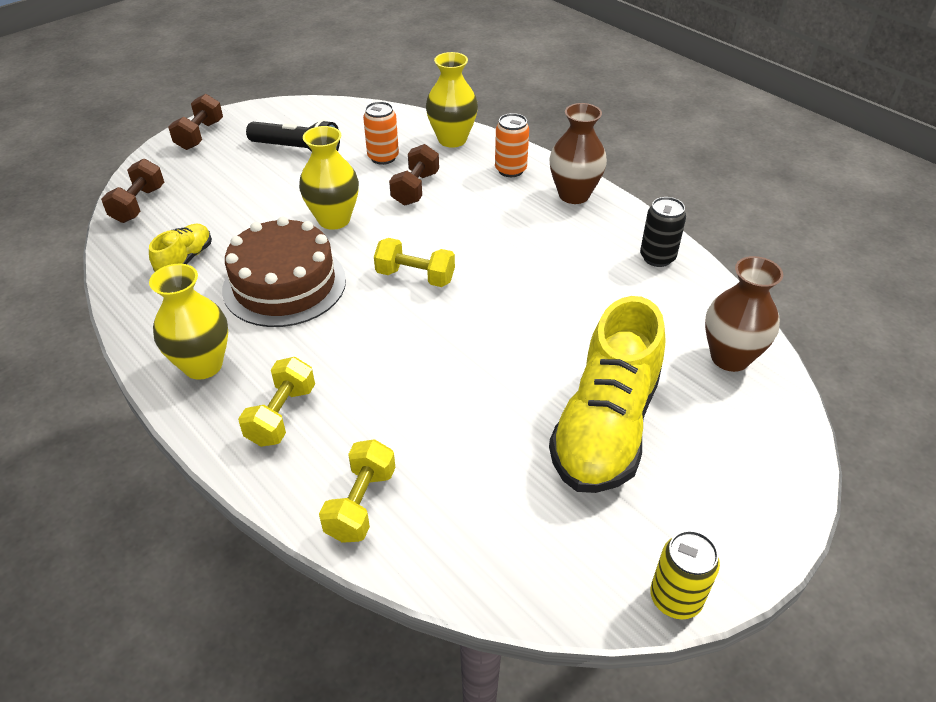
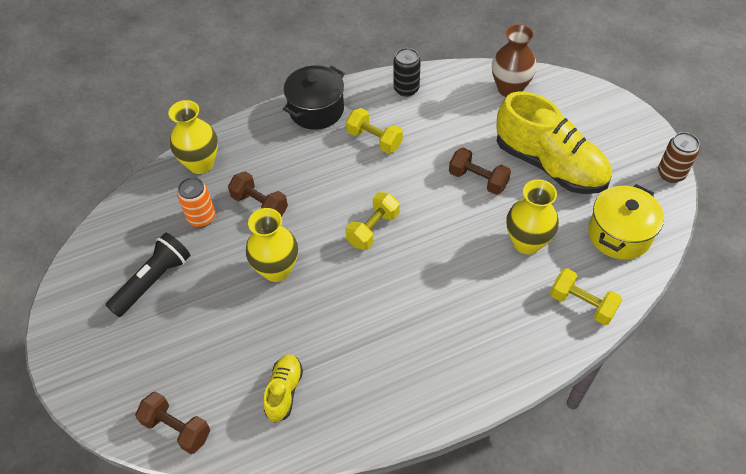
camera: 70 degrees left, 10 degrees up
yellow shoe [149,224,212,272] -> yellow shoe turned 60 degrees clockwise [263,354,303,422]
yellow vase [149,263,228,380] -> yellow vase moved to [506,179,559,254]
brown dumbbell [168,94,223,150] -> brown dumbbell moved to [449,148,511,195]
brown cake [222,217,346,327] -> none
yellow dumbbell [238,357,315,447] -> yellow dumbbell moved to [346,108,403,154]
orange can [495,113,529,177] -> none
brown vase [549,103,607,204] -> black pot [283,65,345,130]
yellow can [650,530,720,619] -> brown can [658,132,700,183]
none -> yellow pot [588,184,664,260]

